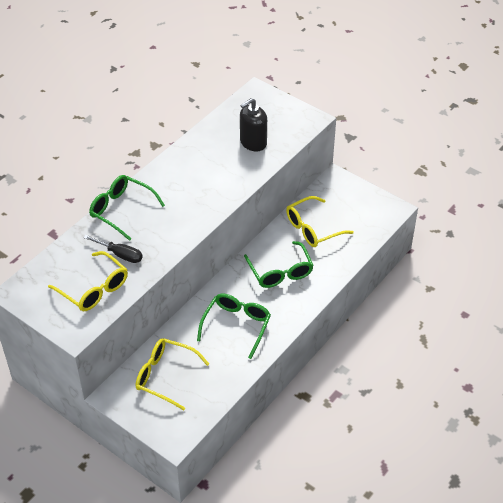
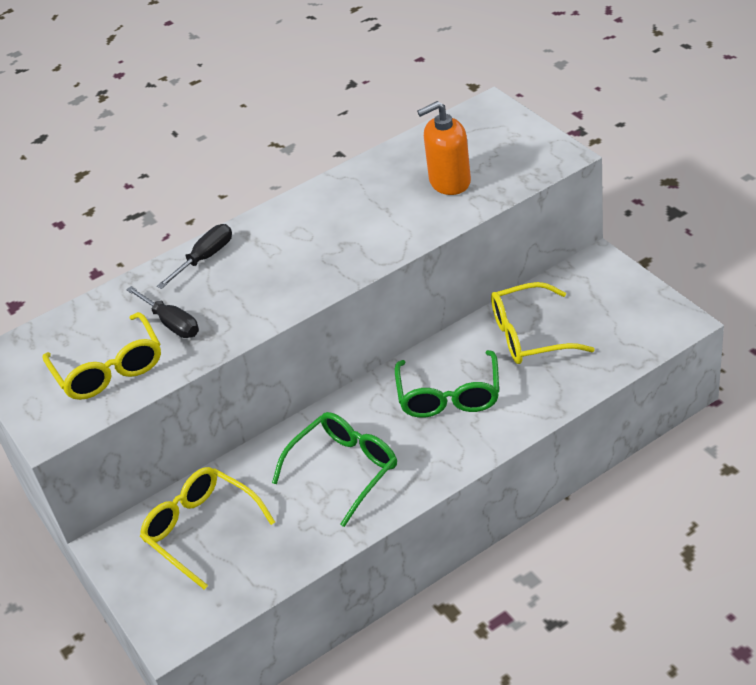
camera: 25 degrees right, 5 degrees down
green glasses [89,175,165,241] -> black screwdriver [157,224,232,289]
black soap dispenser [240,98,267,151] -> orange soap dispenser [417,101,471,195]

